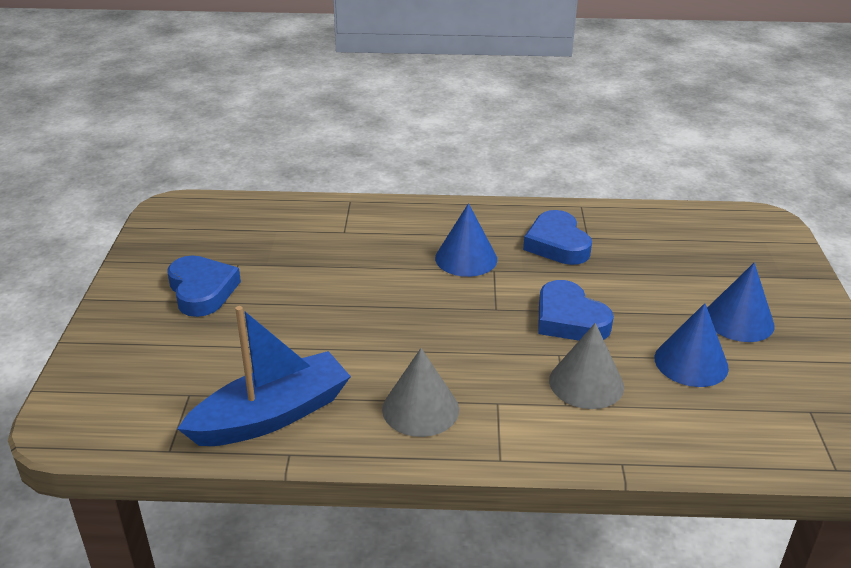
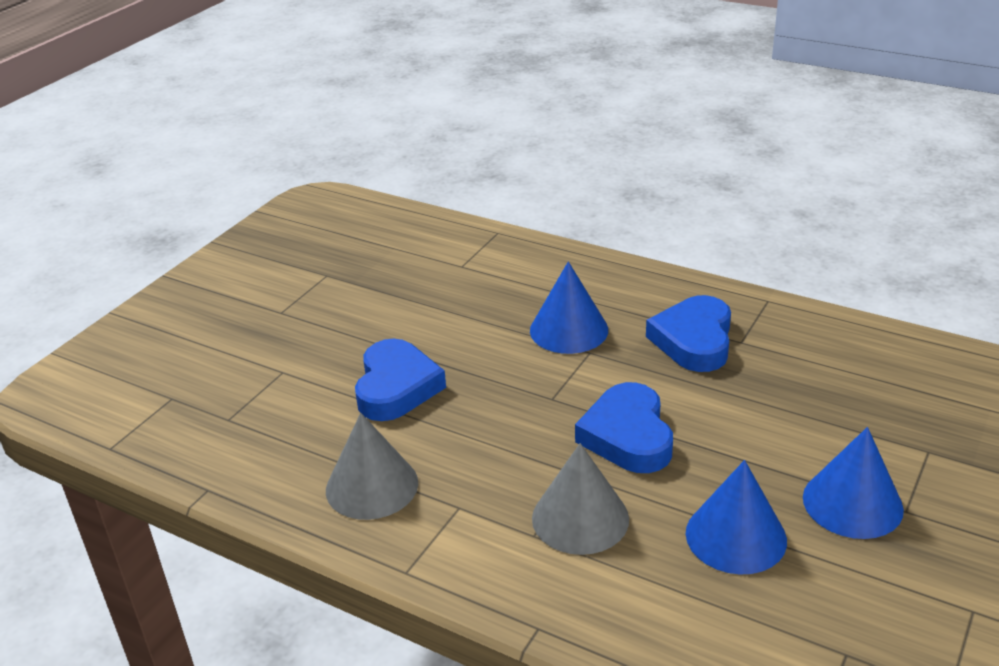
camera: 30 degrees right, 0 degrees up
blue heart [167,255,241,317] -> blue heart moved to [355,339,446,421]
blue boat [177,306,351,446] -> none

